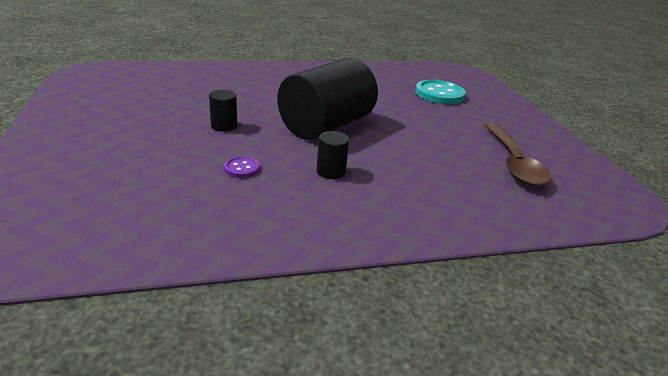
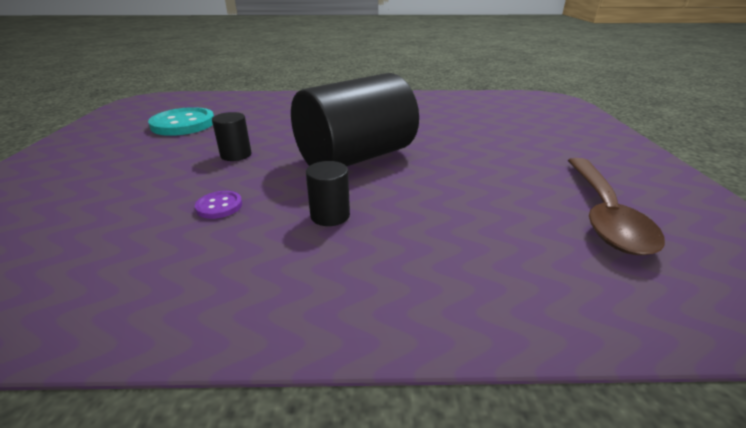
camera: 15 degrees right, 0 degrees up
turquoise button [415,80,466,104] -> turquoise button moved to [148,107,214,136]

